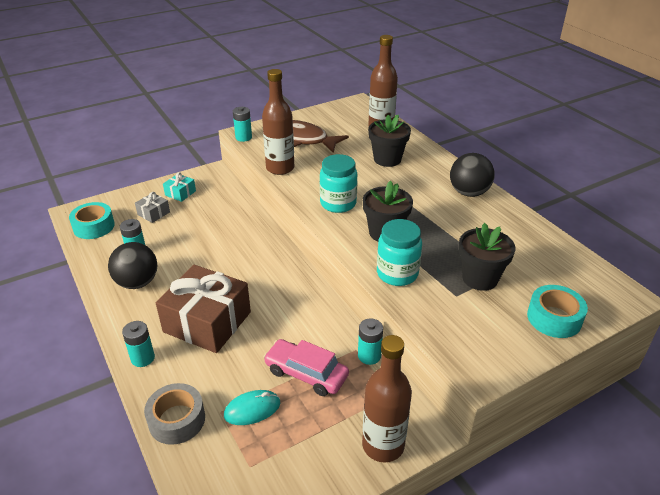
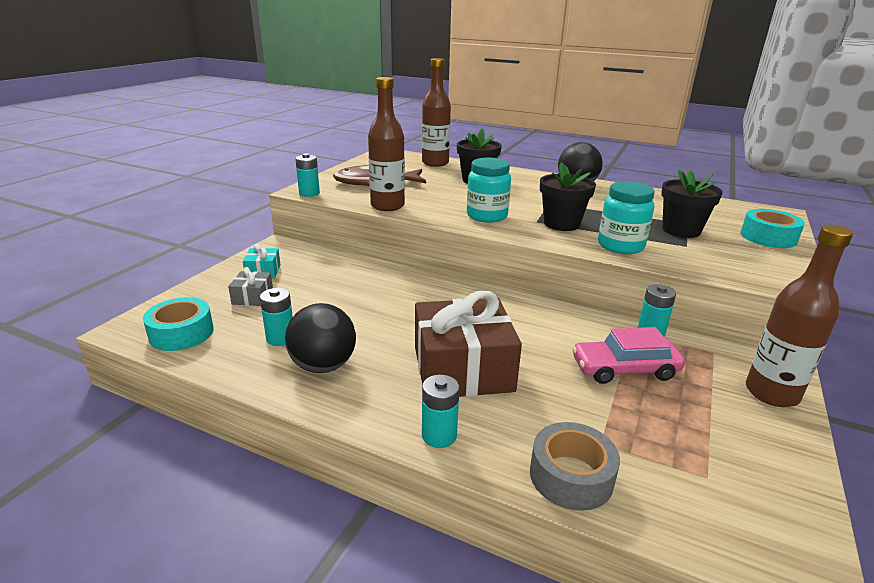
camera: 35 degrees left, 10 degrees down
turquoise mouse [224,390,280,425] -> none

